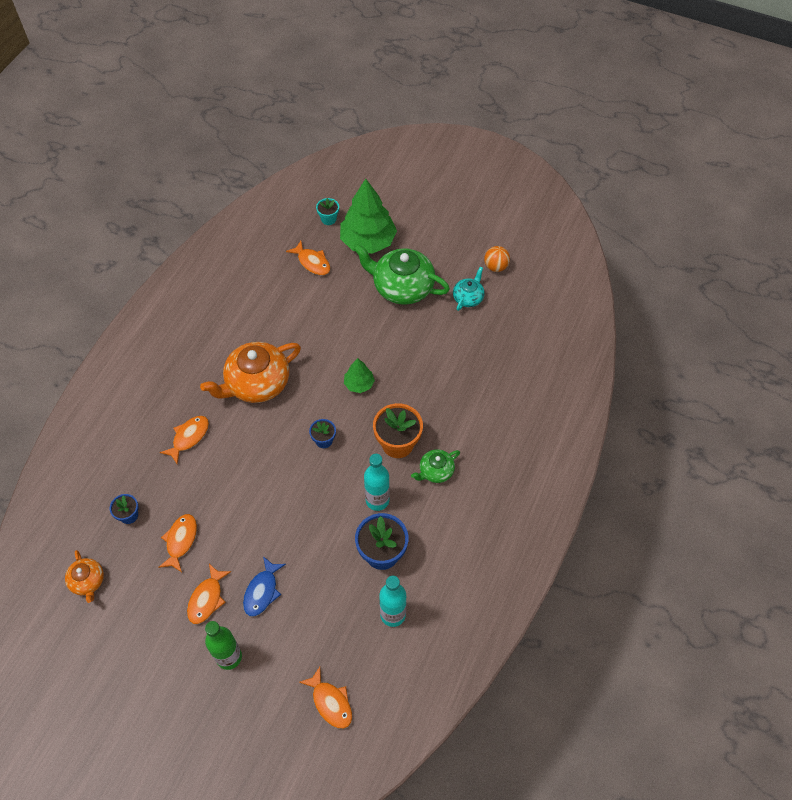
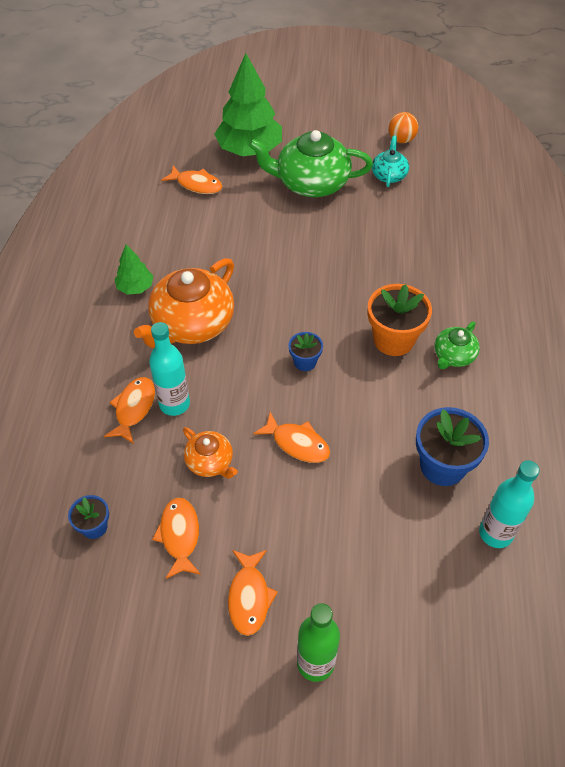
camera: 20 degrees left, 5 degrees down
orange teapot [65,550,104,603] -> orange teapot moved to [183,427,238,478]
blue fish [243,556,286,617] -> none
orange fish [299,667,352,729] -> orange fish moved to [253,412,330,463]
turquoise flower pot [316,198,339,225] -> none
green tree [344,358,375,393] -> green tree moved to [114,245,153,295]
turquoise bottle [364,454,390,511] -> turquoise bottle moved to [149,322,190,416]

